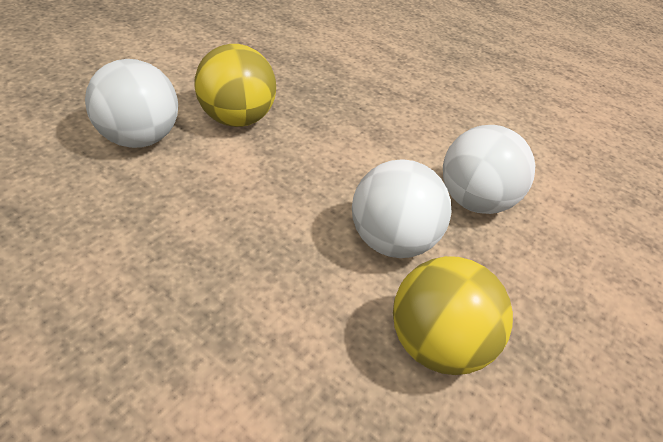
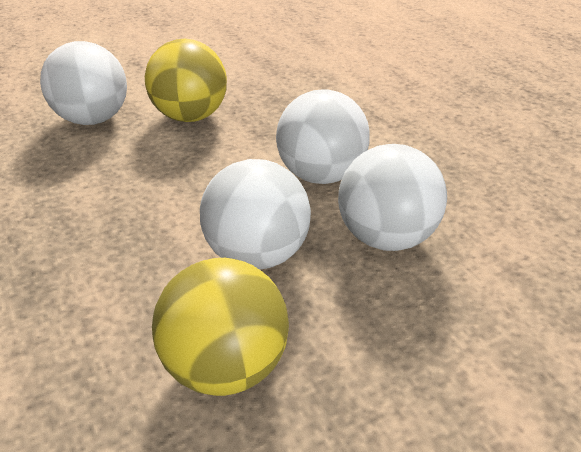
camera: 30 degrees right, 5 degrees down
none -> white ball [276,89,370,184]

